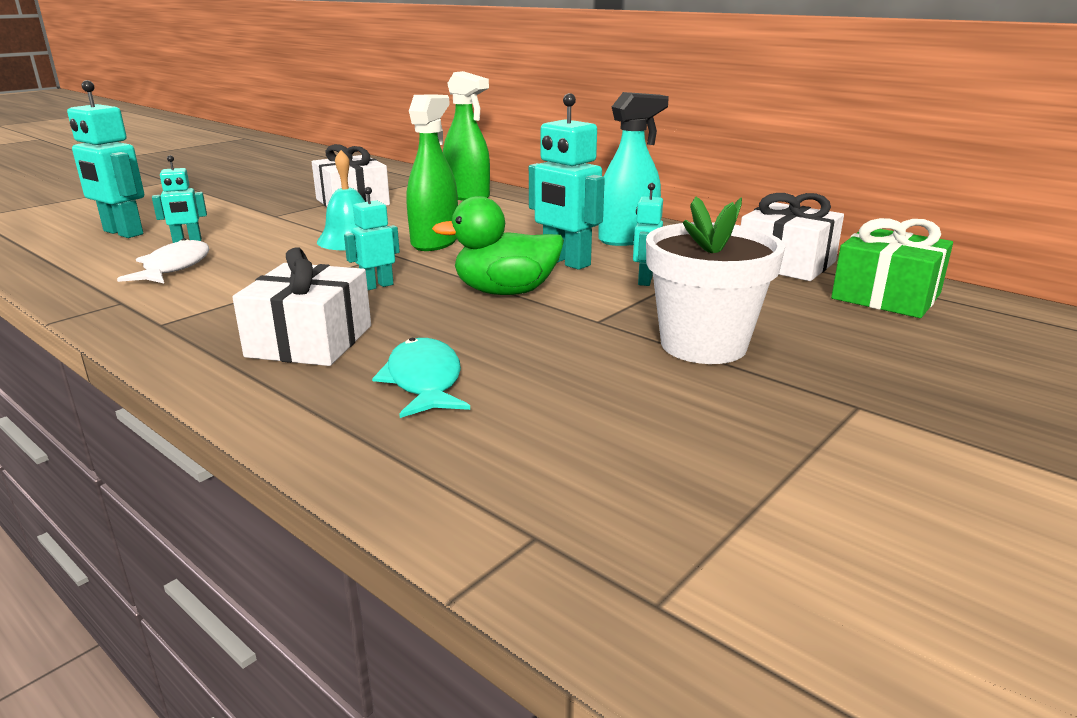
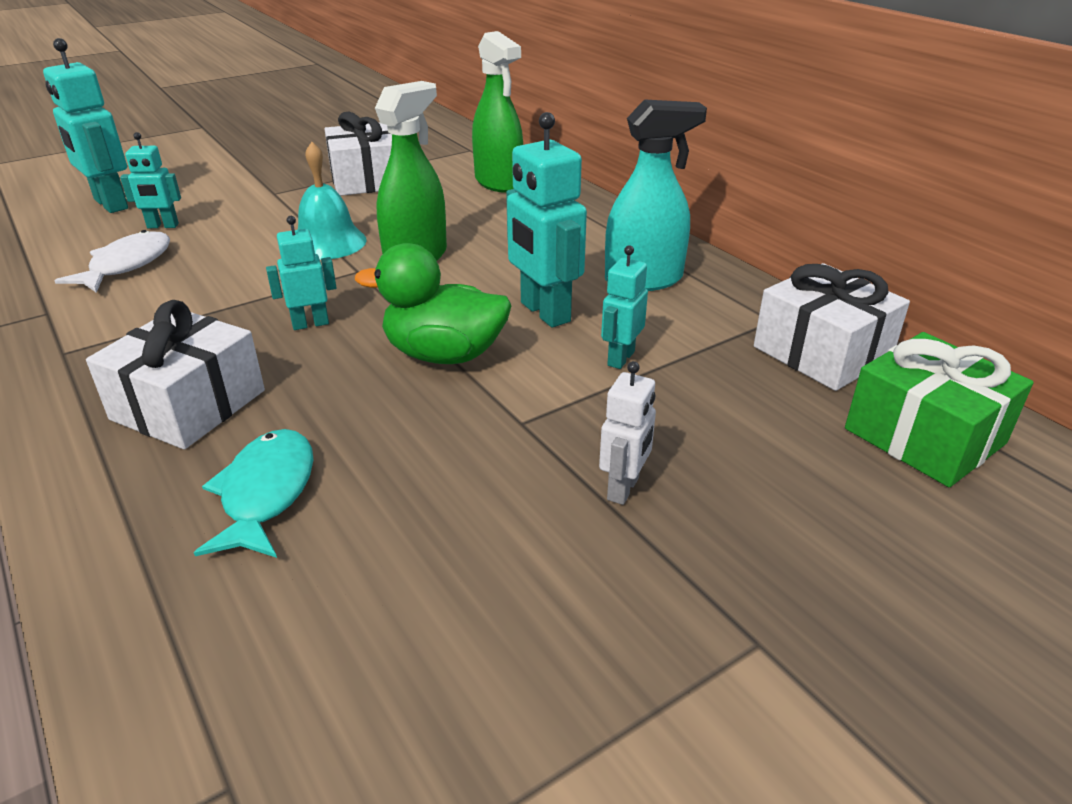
camera: 15 degrees right, 10 degrees up
white flower pot [646,197,785,364] -> white robot [599,361,656,505]

